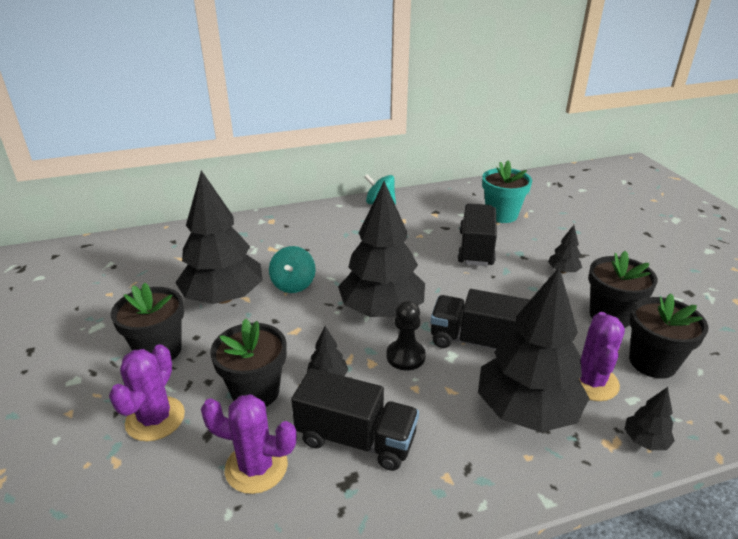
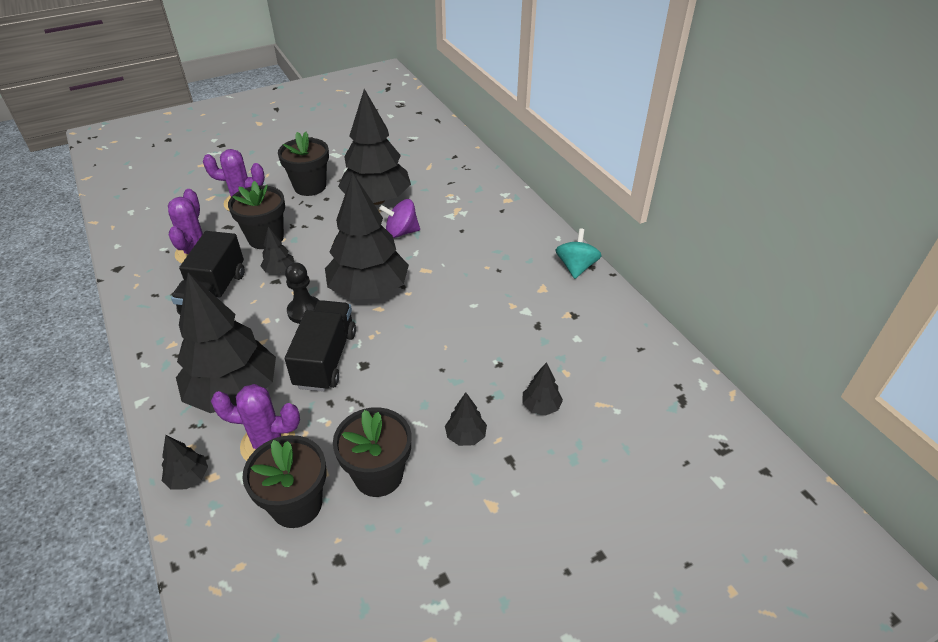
camera: 80 degrees right, 10 degrees up
turquoise spinning top [269,246,316,293] -> purple spinning top [379,199,420,238]
black truck [458,203,497,266] -> none
turquoise flower pot [482,161,532,223] -> none
none -> black tree [522,362,563,415]

